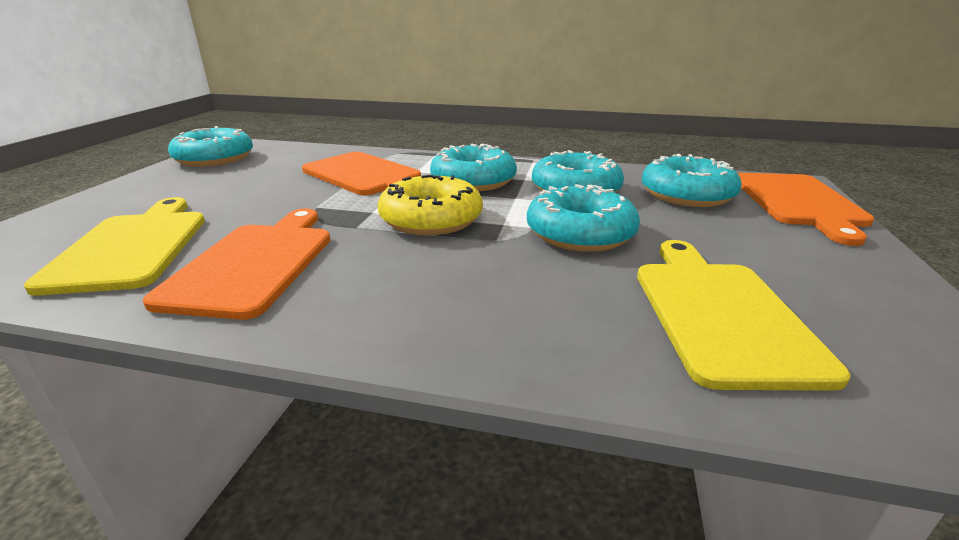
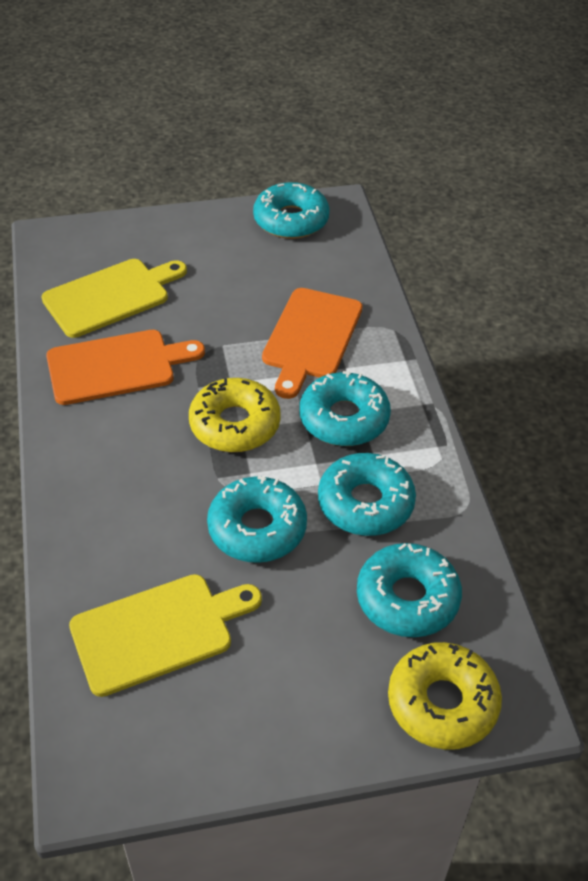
camera: 65 degrees right, 20 degrees up
orange cutting board [738,173,874,246] -> yellow donut [388,642,502,750]

